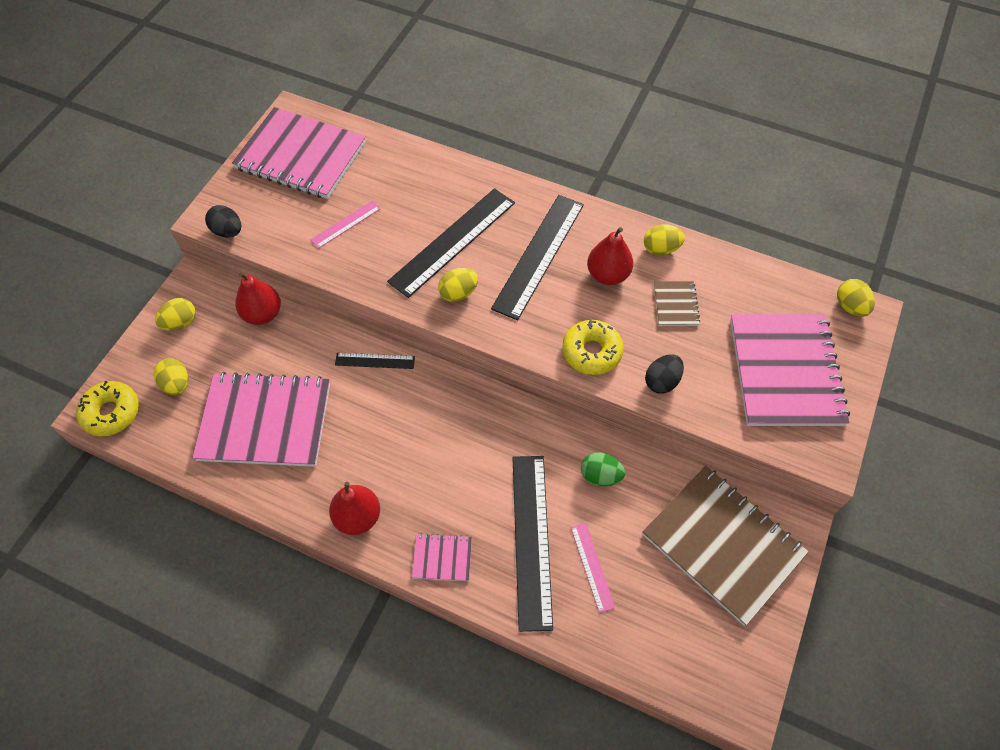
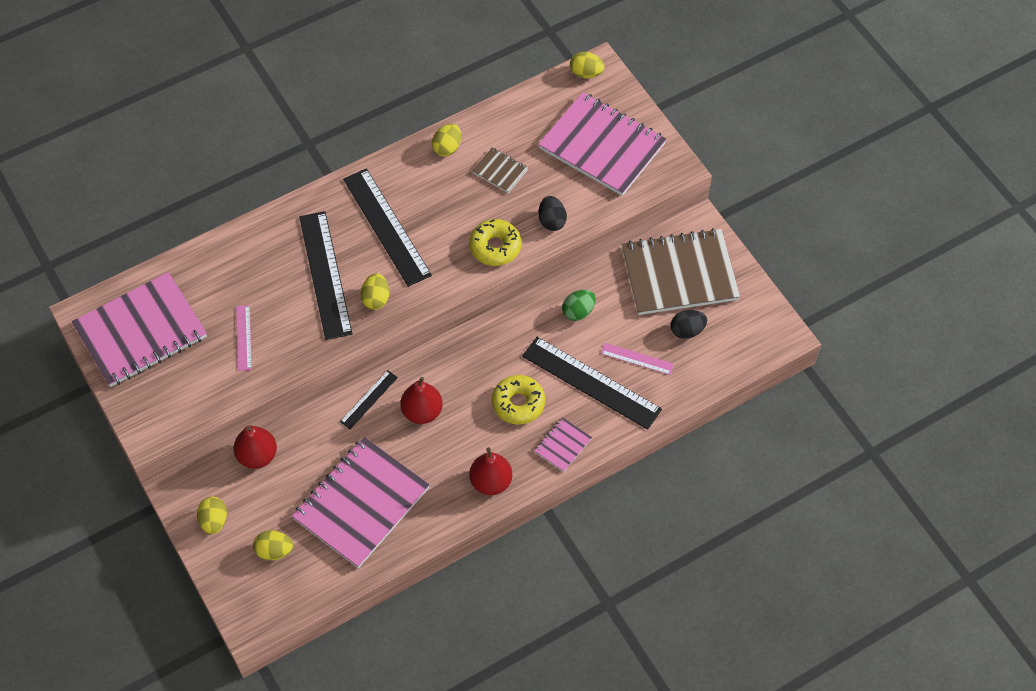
camera: 55 degrees left, 0 degrees up
yellow donut [76,381,139,437] -> yellow donut moved to [492,375,545,425]
black egg [205,205,241,237] -> black egg moved to [671,310,707,339]
red pear [587,227,633,285] -> red pear moved to [400,377,443,424]

